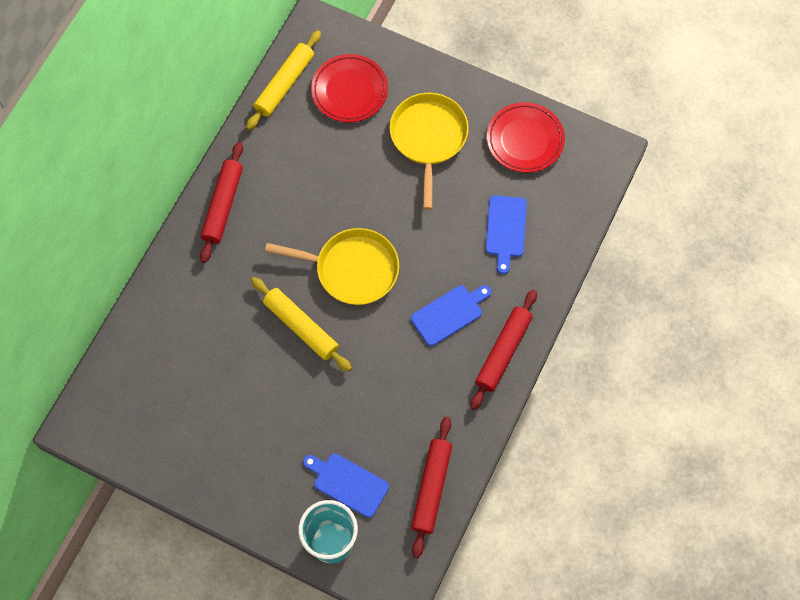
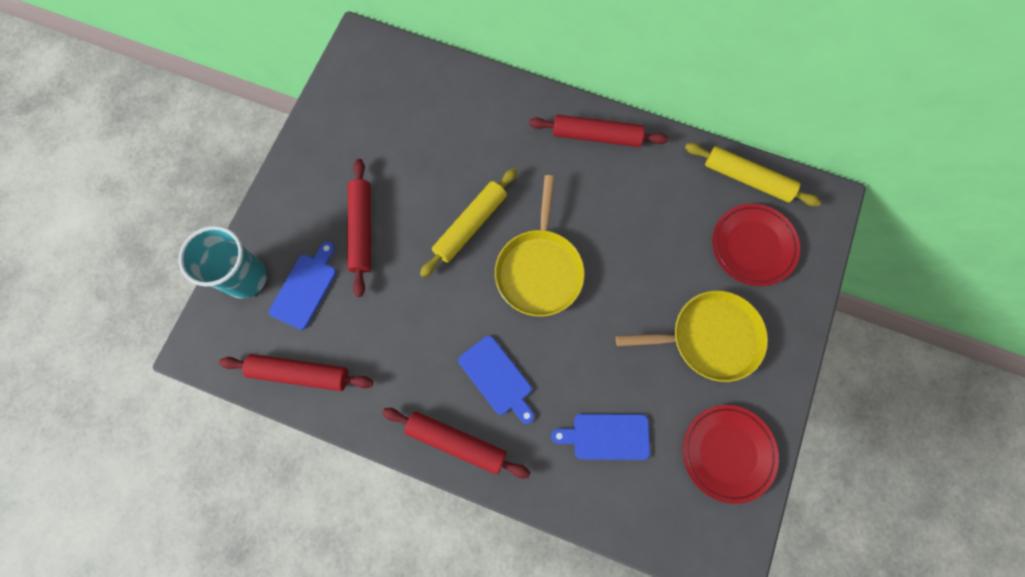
camera: 85 degrees right, 5 degrees up
none -> red rolling pin [347,159,371,297]

